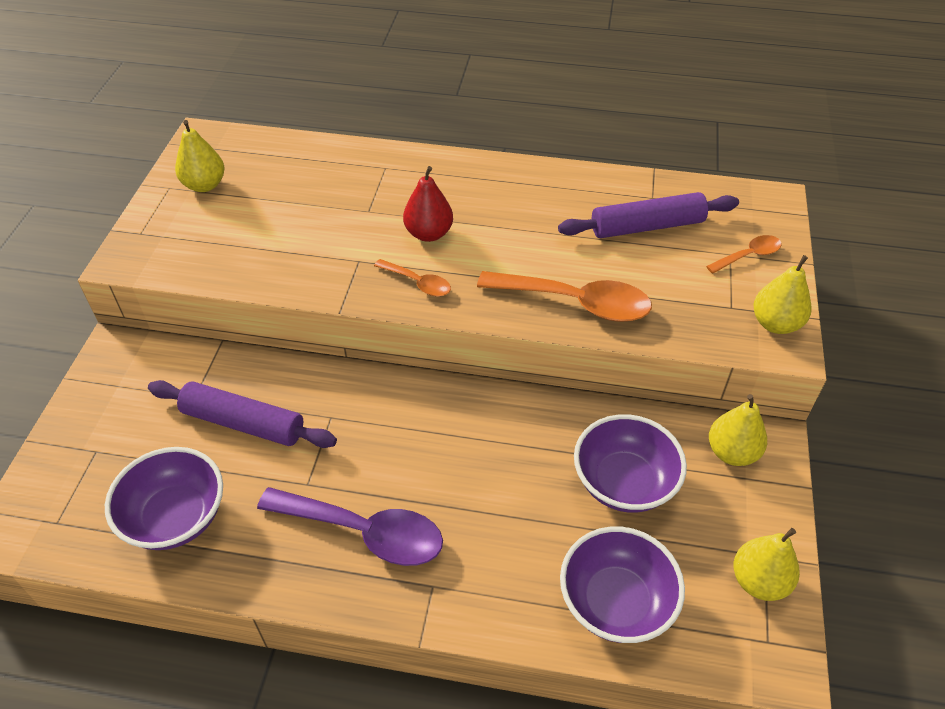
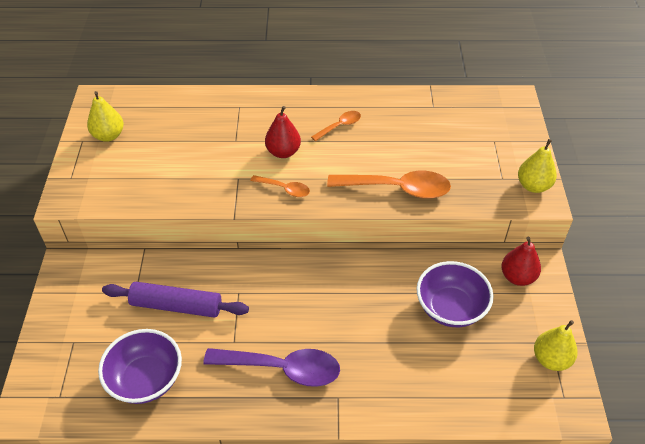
camera: 10 degrees left, 0 degrees up
purple rolling pin [558,192,739,238] -> none
purple bowl [560,526,685,643] -> none
orange spoon [706,235,782,274] -> orange spoon moved to [311,111,361,141]
yellow pear [709,394,767,466] -> red pear [501,237,541,286]

